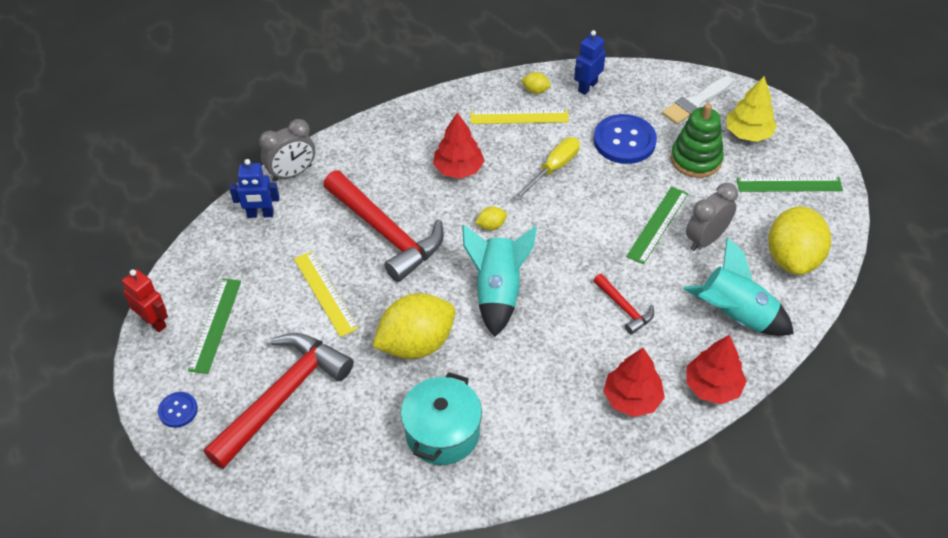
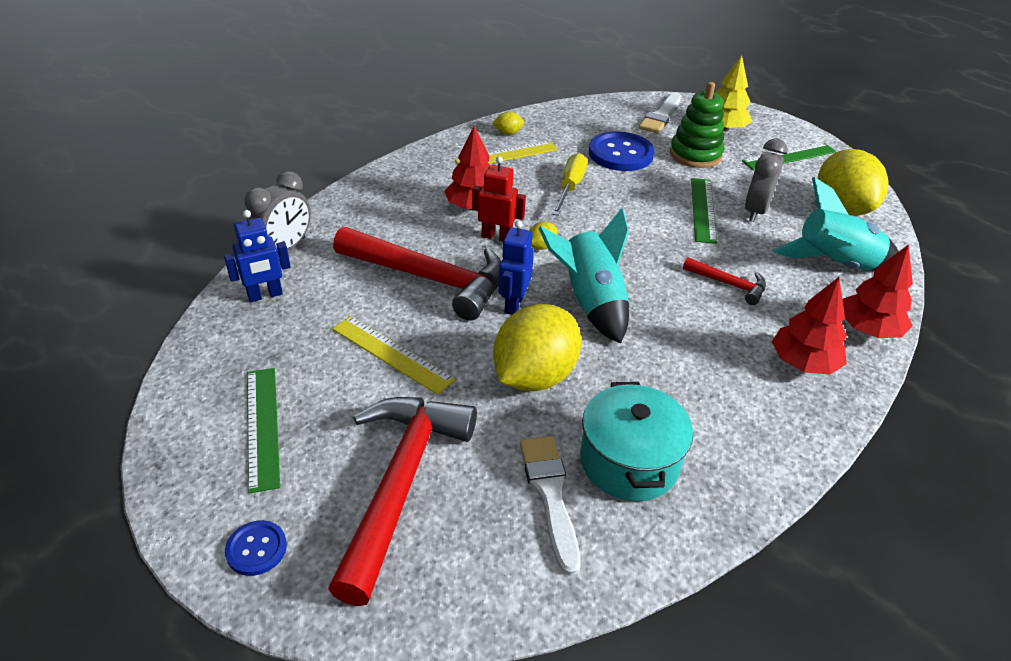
camera: 25 degrees left, 10 degrees down
red robot [122,269,168,332] -> red robot moved to [472,156,526,241]
blue robot [574,30,606,95] -> blue robot moved to [499,220,534,315]
none -> white brush [520,436,581,576]

